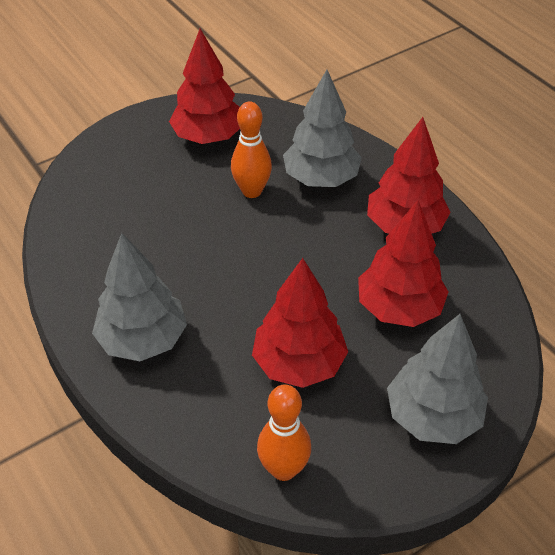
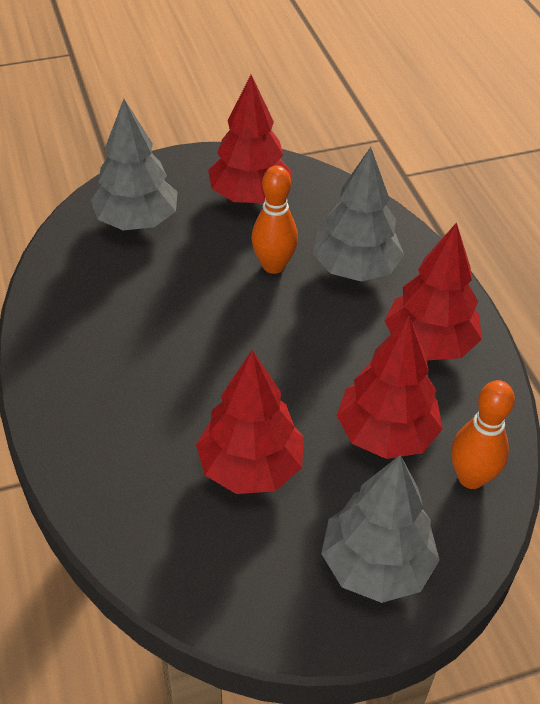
camera: 15 degrees right, 0 degrees up
grey tree [92,233,187,361] -> grey tree moved to [90,99,178,230]
orange bowling pin [257,385,311,481] -> orange bowling pin moved to [451,380,515,489]

